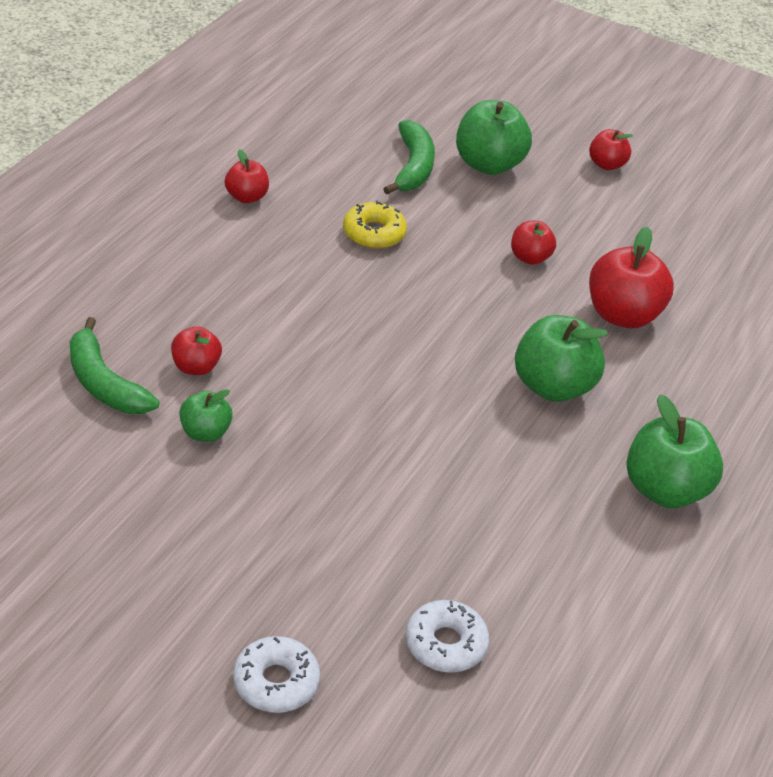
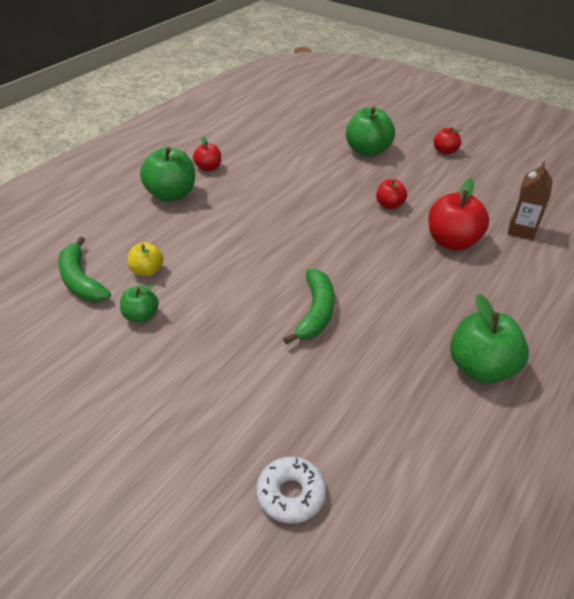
camera: 10 degrees right, 0 degrees up
red apple [171,326,222,375] -> yellow apple [128,242,163,277]
white donut [233,636,320,713] -> none
yellow donut [343,200,407,249] -> none
green banana [383,120,435,195] -> green banana moved to [283,269,334,345]
green apple [515,315,608,402] -> green apple moved to [140,147,195,202]
none -> brown carton [508,161,553,240]

